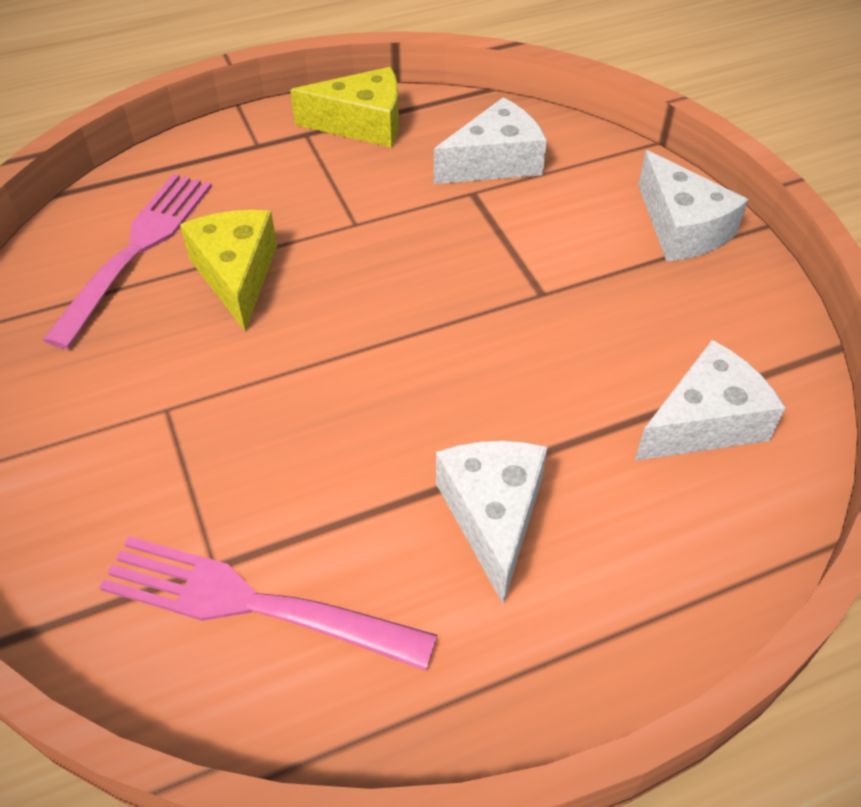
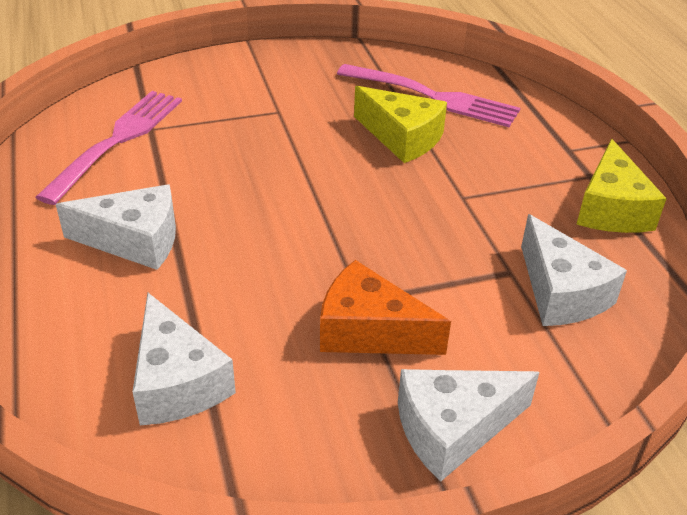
camera: 95 degrees right, 10 degrees down
yellow cheese [180,210,277,332] -> yellow cheese turned 45 degrees clockwise [354,86,447,163]
none -> orange cheese [320,260,451,355]

